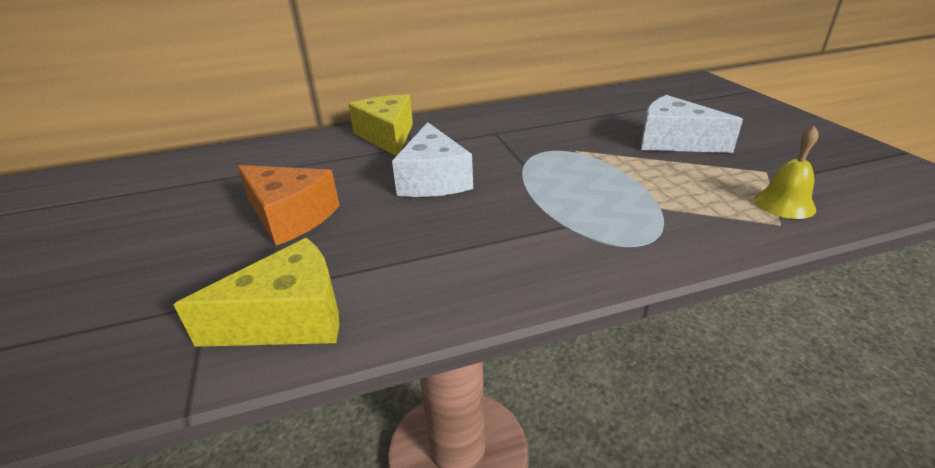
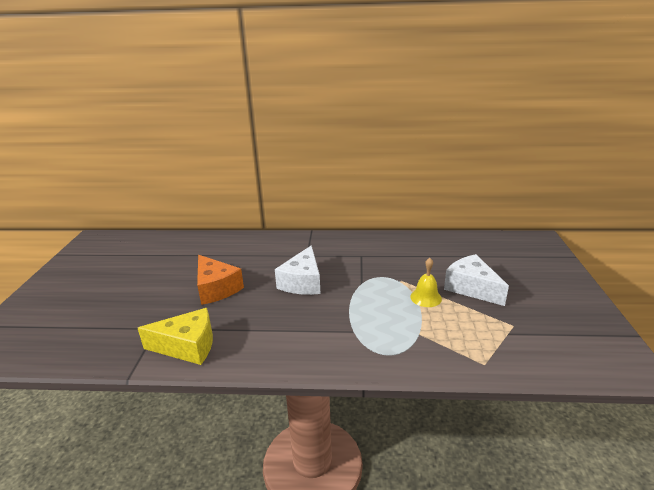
camera: 20 degrees right, 5 degrees down
yellow cheese [348,94,413,156] -> none
yellow bell [754,126,819,219] -> yellow bell moved to [410,258,442,307]

